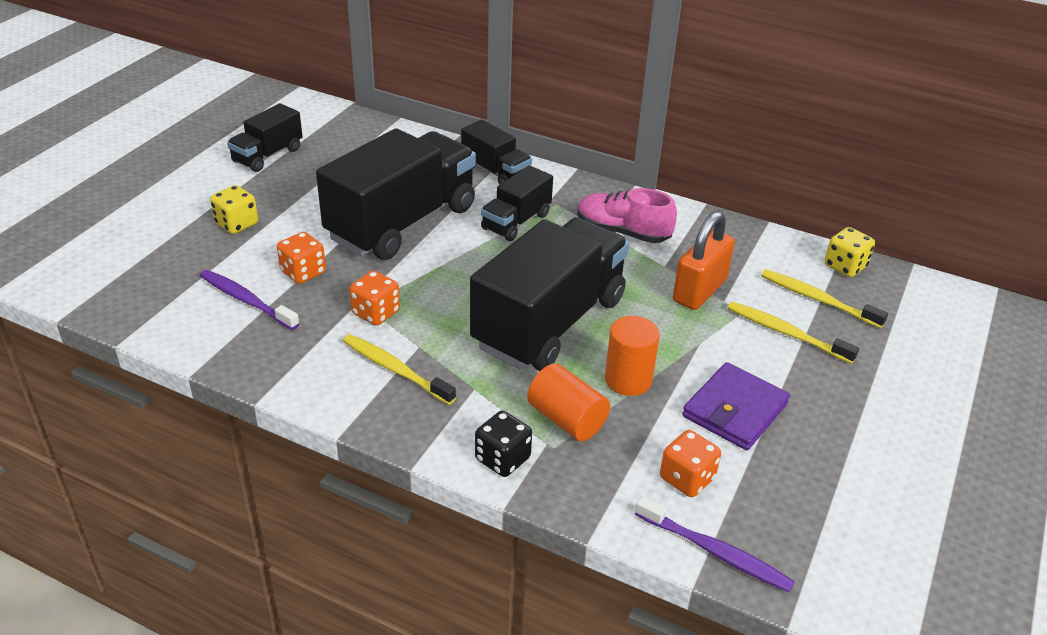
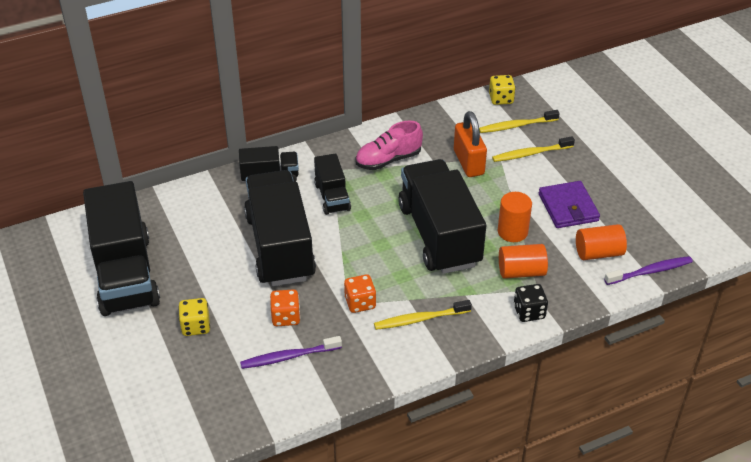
camera: 50 degrees left, 5 degrees up
black truck [227,103,303,172] -> black truck [83,181,160,316], size x1.99
orange dice [660,430,721,497] -> orange cylinder [576,224,627,260]

